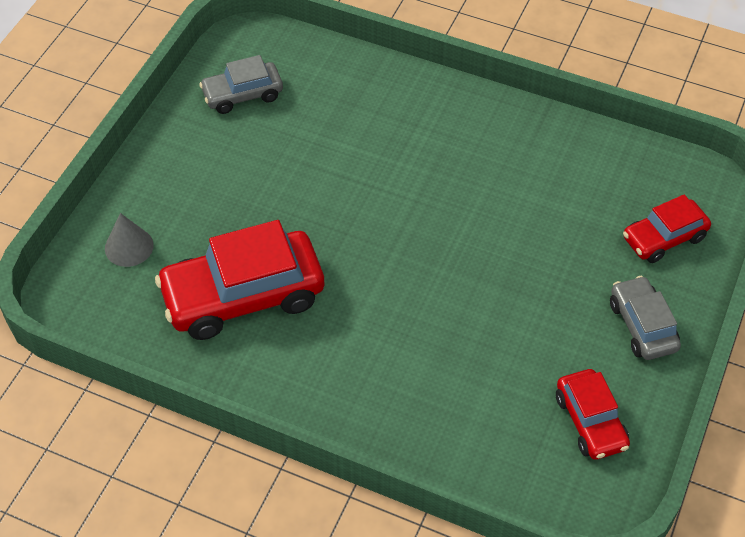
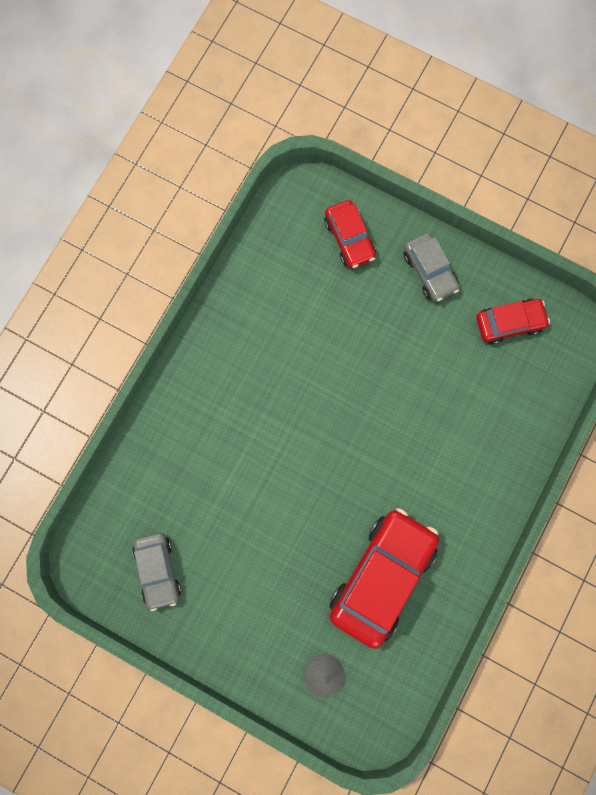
camera: 85 degrees left, 25 degrees up
red car [155,220,324,340] -> red car turned 135 degrees counterclockwise [329,508,439,649]
grey car [610,276,681,360] -> grey car turned 105 degrees counterclockwise [403,233,460,302]

